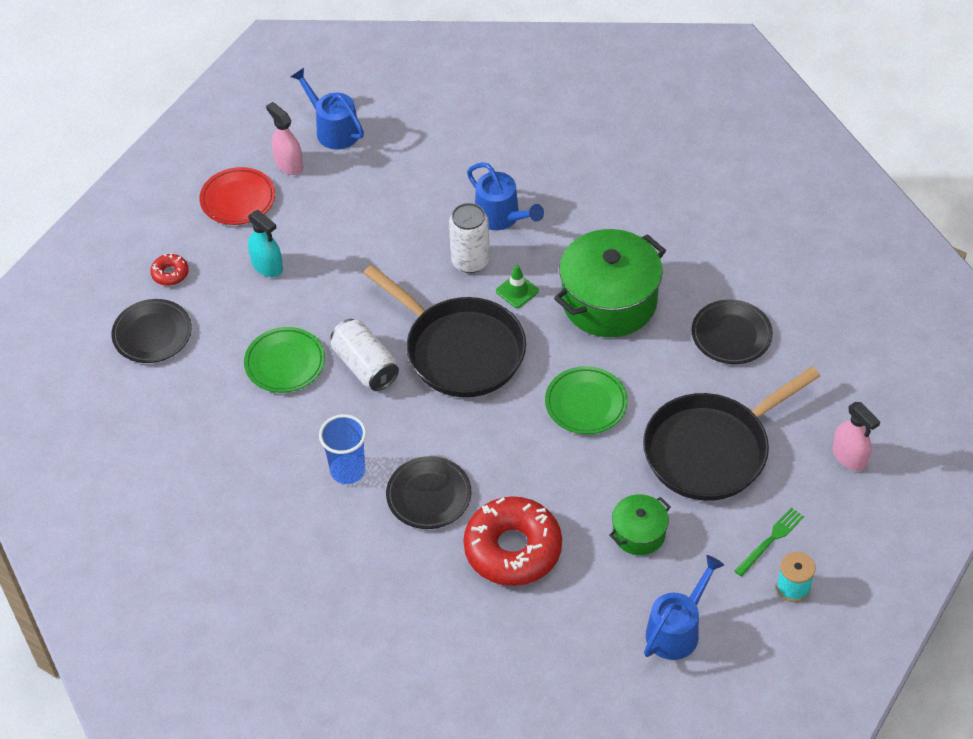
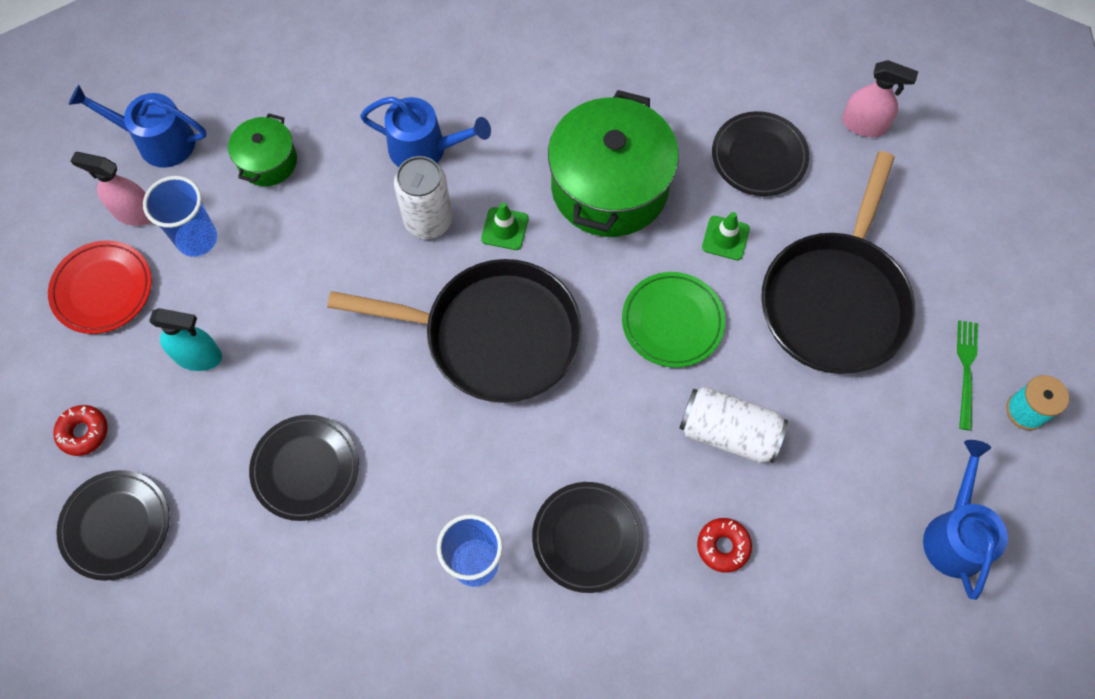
camera: 35 degrees left, 15 degrees up
green plate [244,327,325,393] -> black plate [249,415,359,521]
white can [331,319,399,391] -> white can moved to [679,386,788,463]
red donut [463,496,562,586] -> red donut [697,518,752,573], size x0.43
green pot [609,494,671,555] -> green pot moved to [228,113,297,186]
pink spray bottle [833,402,880,471] -> pink spray bottle moved to [842,60,919,137]
none -> blue cup [143,176,217,257]
none -> green traffic cone [702,212,750,260]

